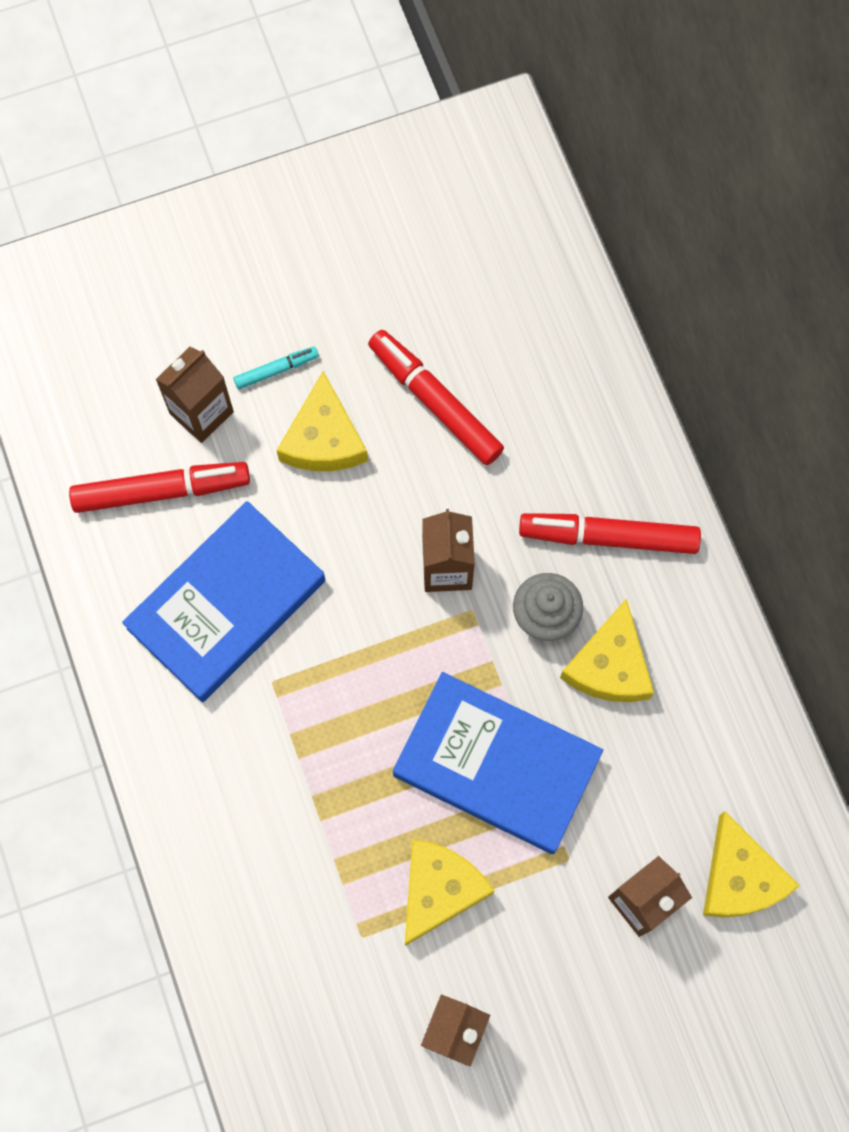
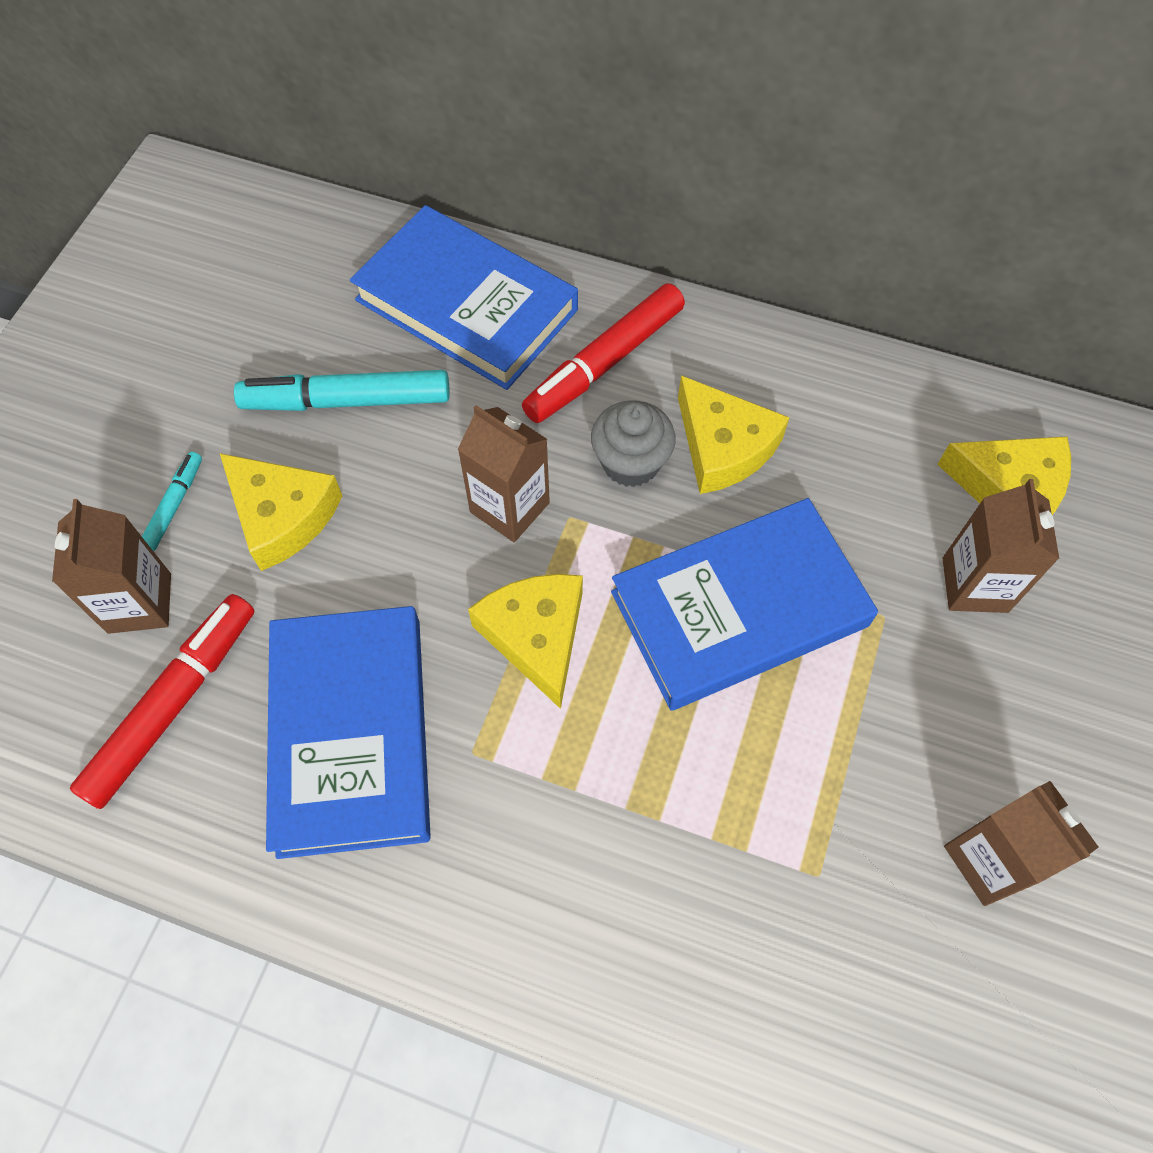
camera: 50 degrees left, 10 degrees down
red marker [368,330,504,465] -> turquoise marker [234,370,450,411]
yellow cheese [405,839,494,946] -> yellow cheese moved to [468,574,583,709]
none -> blue book [350,205,578,390]

